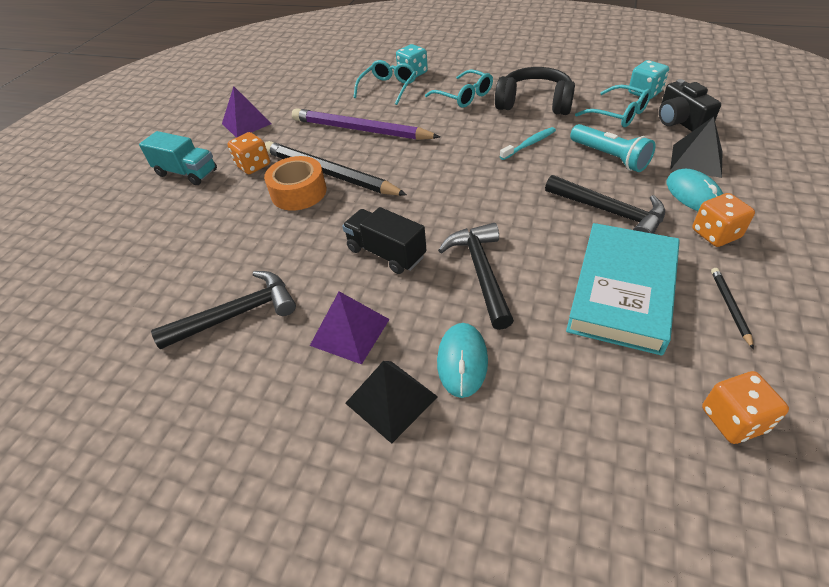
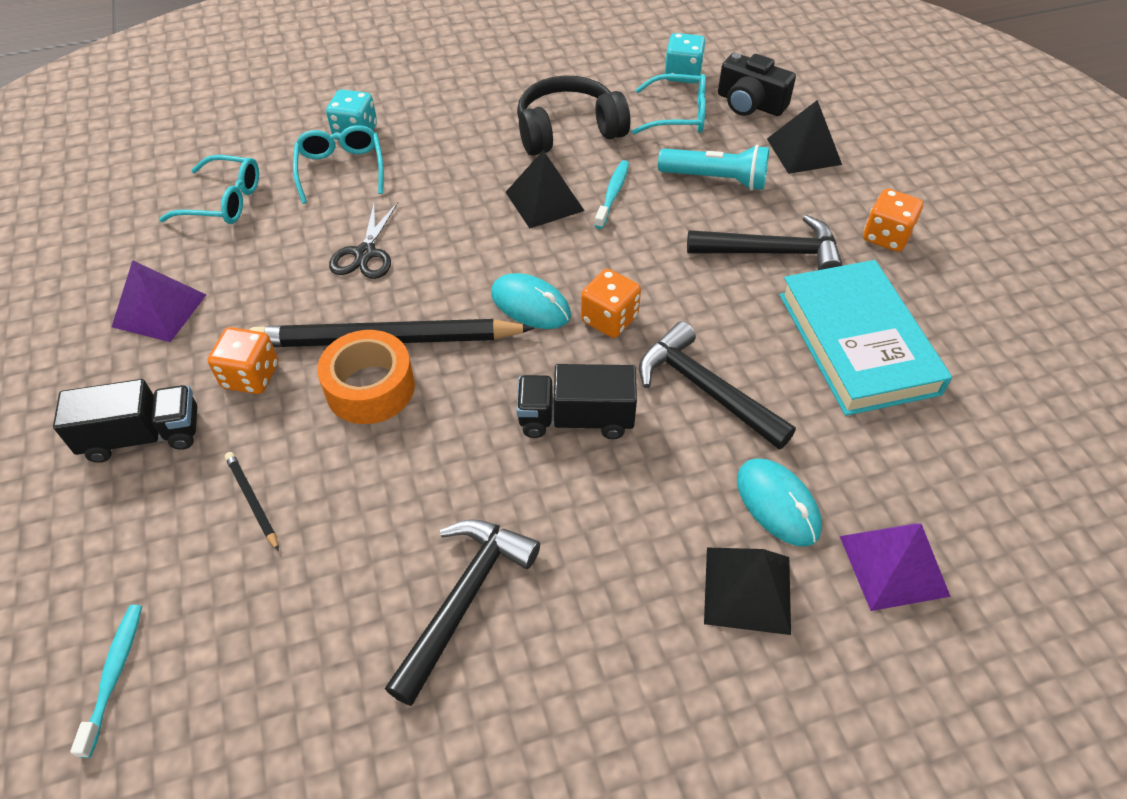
camera: 40 degrees left, 5 degrees up
turquoise truck [139,131,217,185] -> black truck [53,379,197,463]
purple pencil [292,108,440,140] -> black scissors [329,201,398,279]
purple pyramid [310,291,390,364] -> purple pyramid moved to [840,523,951,611]
turquoise glasses [425,69,493,108] -> turquoise glasses moved to [159,155,259,224]
turquoise mouse [667,169,723,211] -> turquoise mouse moved to [491,273,571,329]
orange dice [702,371,789,444] -> orange dice moved to [581,269,641,338]
black pencil [711,268,754,349] -> black pencil moved to [225,452,279,551]
none -> turquoise toothbrush [70,605,142,758]
none -> black pyramid [505,150,584,229]

